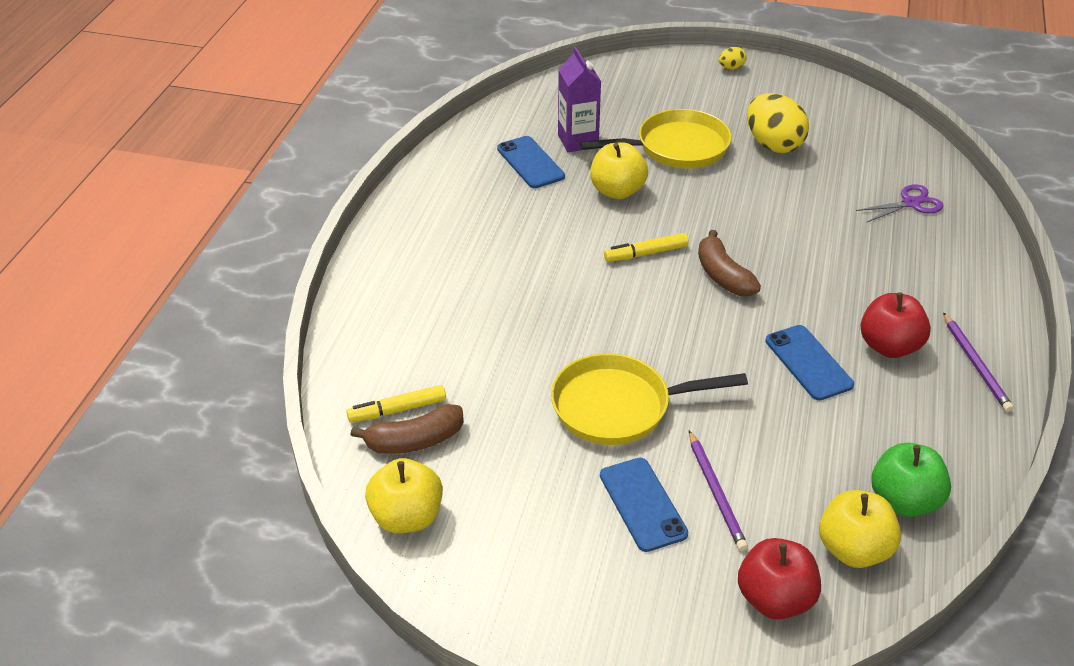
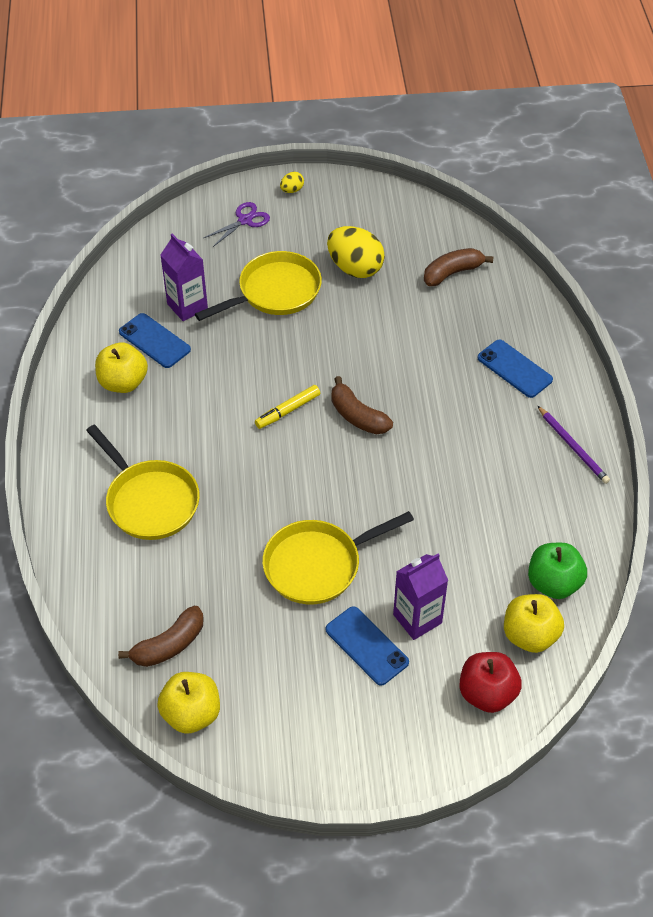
camera: 20 degrees left, 10 degrees up
yellow marker [346,385,446,423] -> none
yellow apple [590,142,648,199] -> yellow apple moved to [95,342,148,393]
purple pencil [689,430,748,551] -> purple carton [393,554,448,640]
blue phone [765,325,854,401] -> blue phone moved to [478,339,553,398]
purple scissors [856,184,944,222] -> purple scissors moved to [203,202,270,247]
red apple [860,292,931,358] -> none
none -> yellow pan [86,425,200,540]
none -> brown banana [424,248,494,286]

